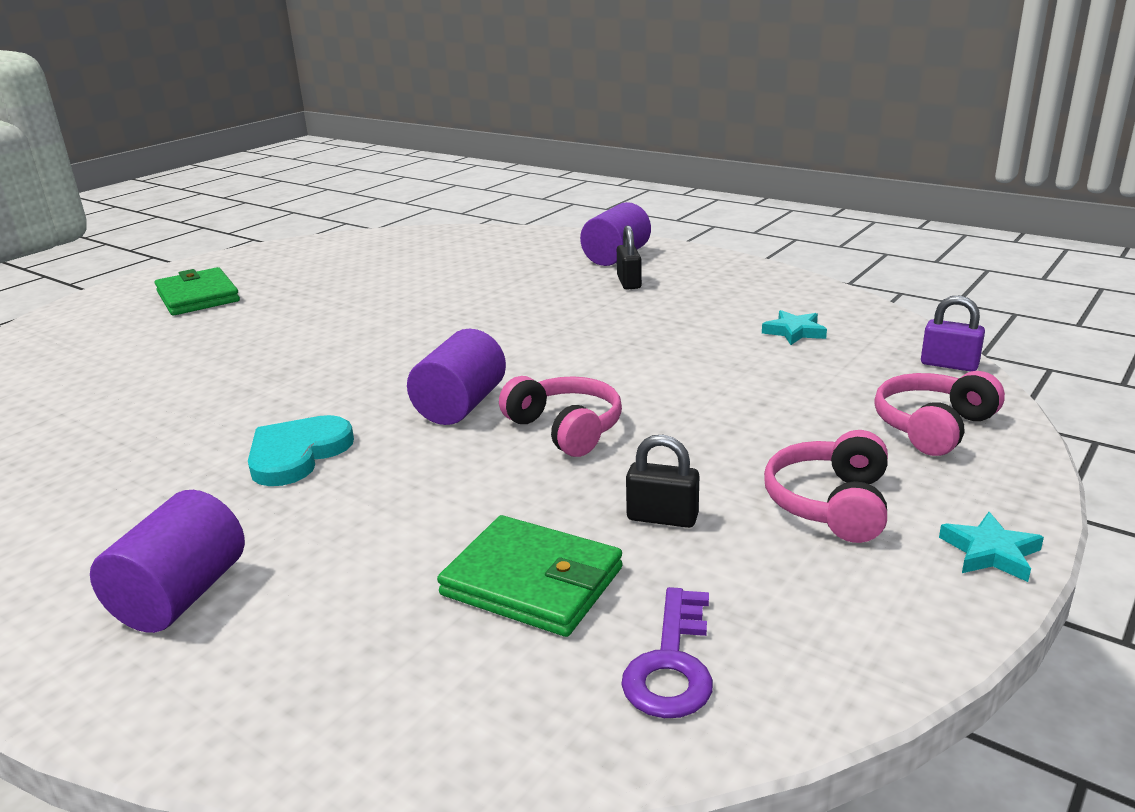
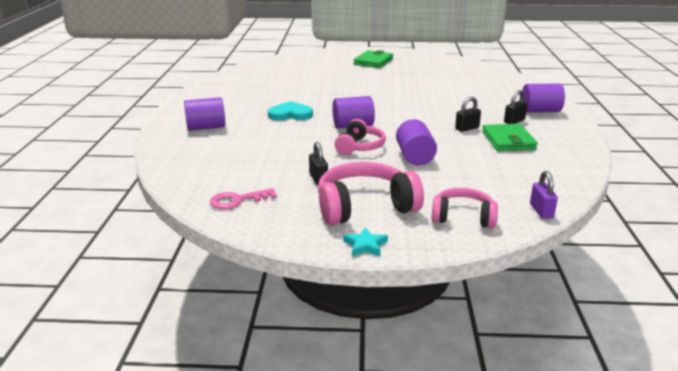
camera: 55 degrees right, 0 degrees up
green wallet [437,515,623,637] -> green wallet moved to [482,124,538,151]
purple key [621,587,713,718] -> pink key [210,188,277,209]
turquoise star [762,310,827,345] -> none
pink headphones [764,430,888,543] -> pink headphones [318,162,424,225], size x1.60
none -> purple cylinder [396,119,437,165]
none -> black padlock [455,97,481,132]

